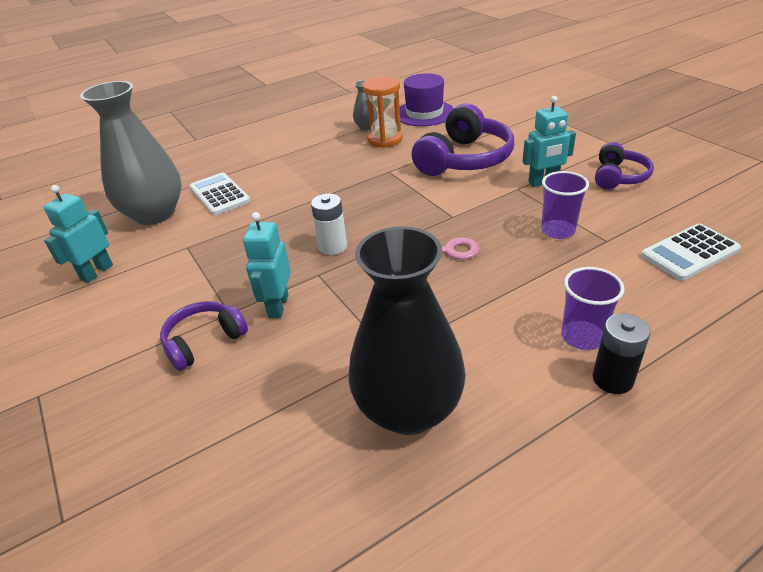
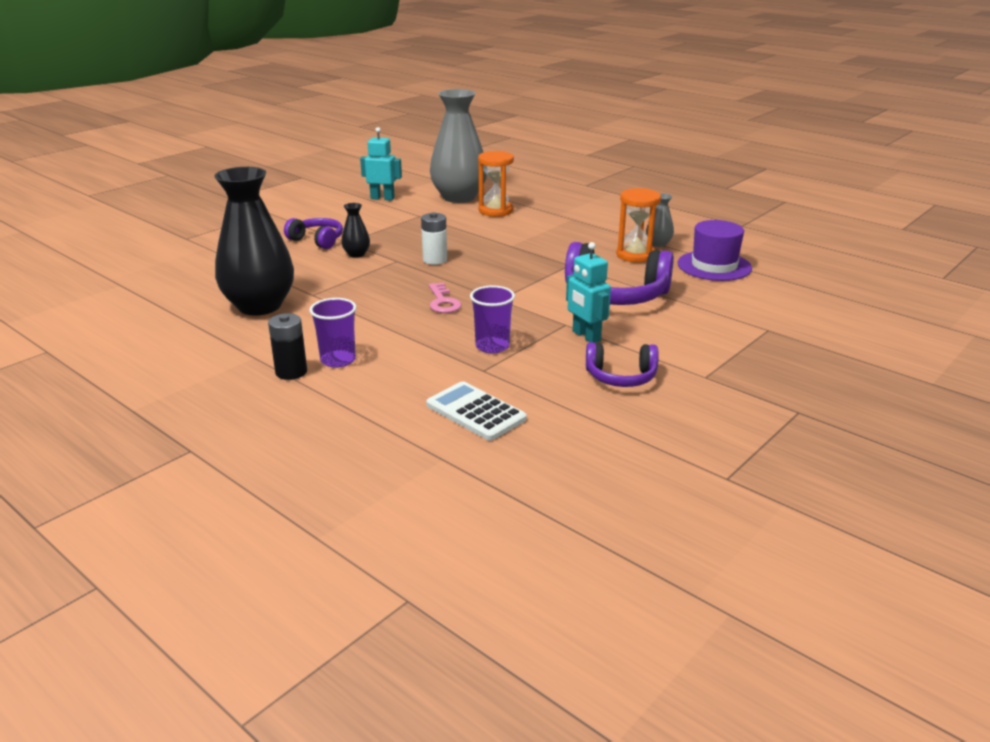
camera: 70 degrees right, 10 degrees down
white calculator [189,173,250,215] -> orange hourglass [478,151,514,217]
turquoise robot [243,212,291,318] -> black vase [341,203,370,258]

